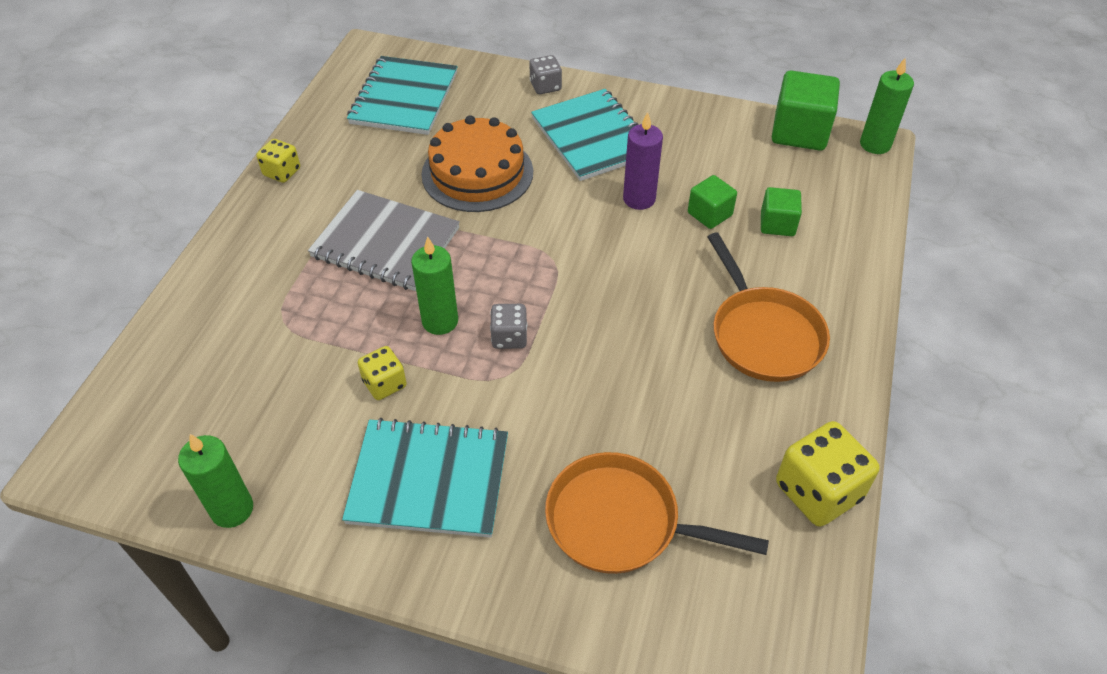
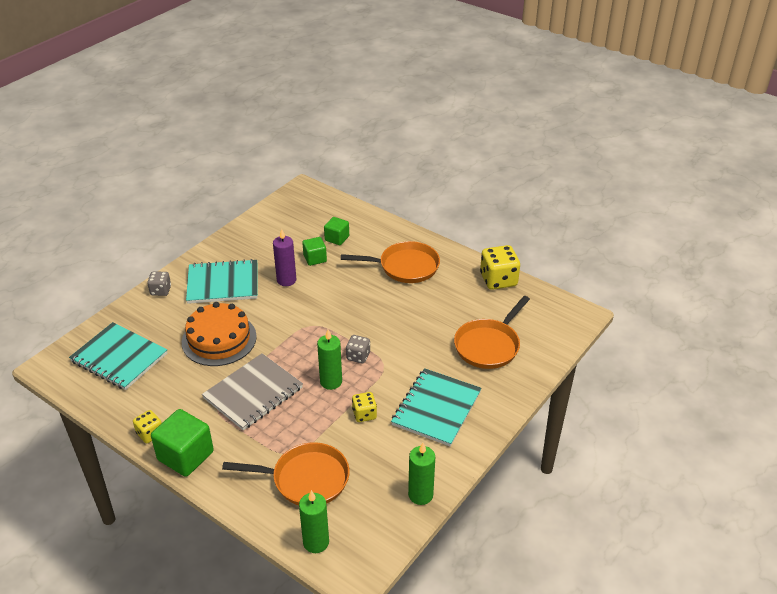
camera: 70 degrees left, 10 degrees down
green cube [772,70,840,151] -> green cube moved to [151,409,214,477]
green candle [860,58,914,154] -> green candle moved to [299,490,329,553]
none -> orange pan [222,442,350,505]

